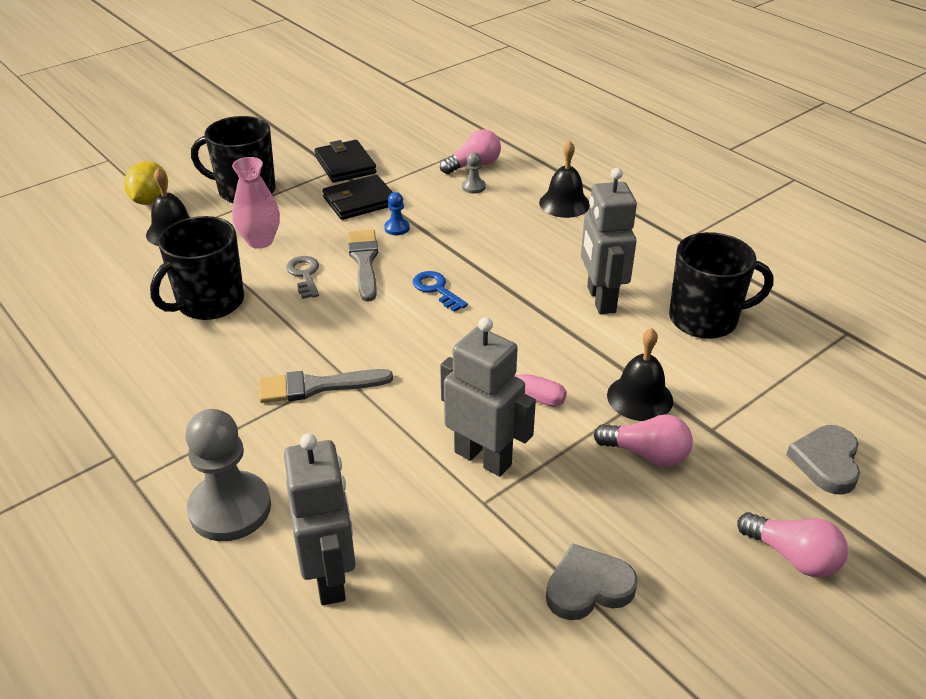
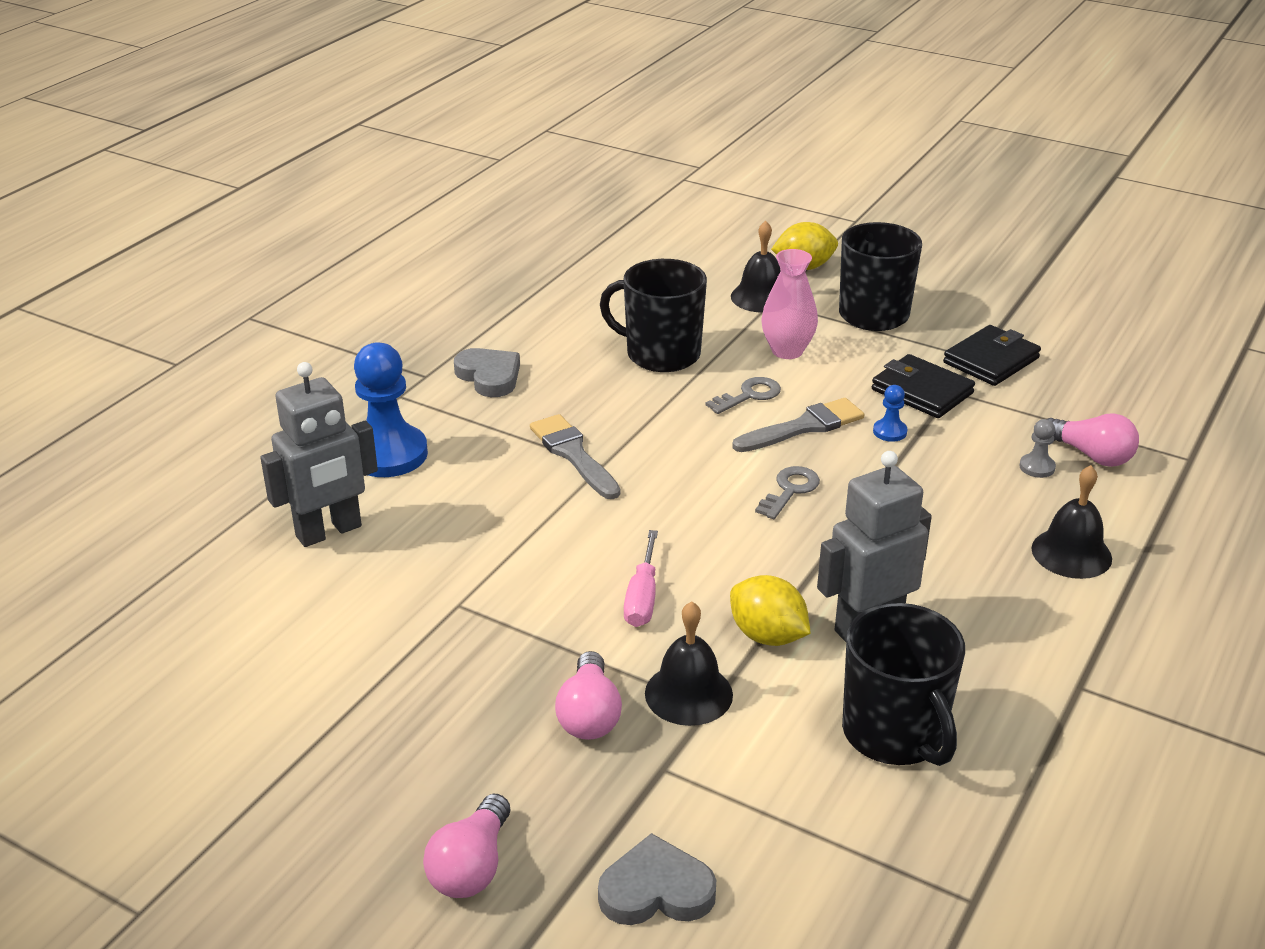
camera: 70 degrees right, 5 degrees down
grey pawn [185,409,271,541] -> blue pawn [354,342,428,477]
blue key [413,271,468,312] -> grey key [755,466,820,519]
grey robot [440,317,536,477] -> none
grey heart [546,543,638,620] -> grey heart moved to [454,348,520,397]
none -> yellow lemon [730,575,811,646]

